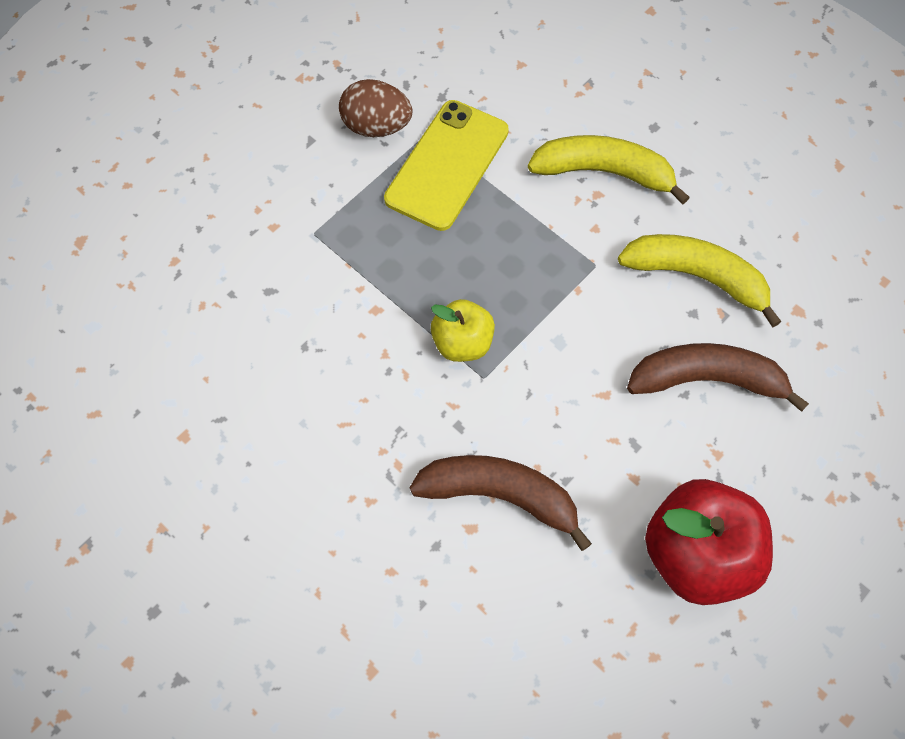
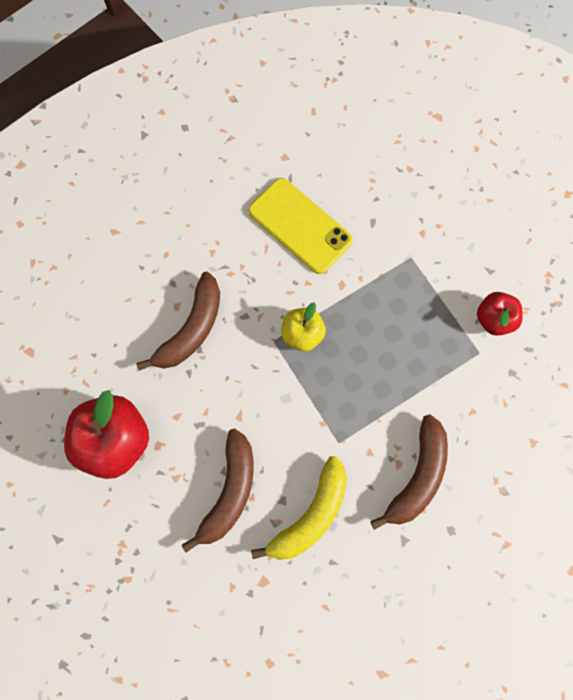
camera: 105 degrees right, 10 degrees up
brown egg [339,79,412,137] -> red apple [477,292,523,336]
yellow phone [384,100,509,231] -> yellow phone moved to [248,178,353,274]
yellow banana [528,135,690,205] -> brown banana [370,414,448,530]

